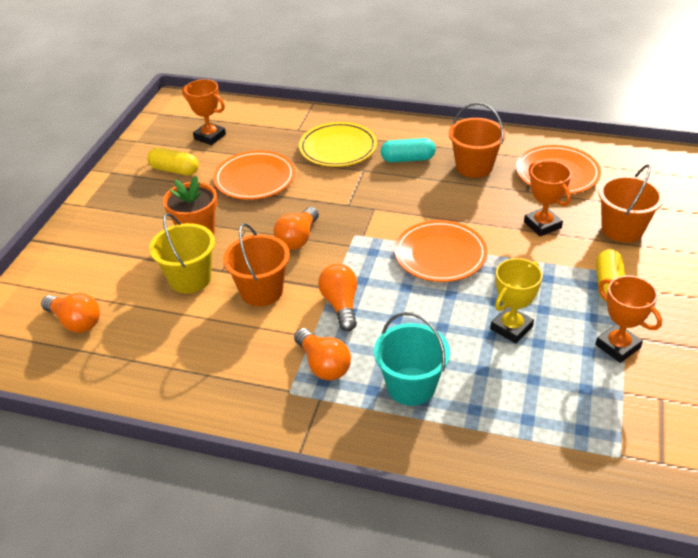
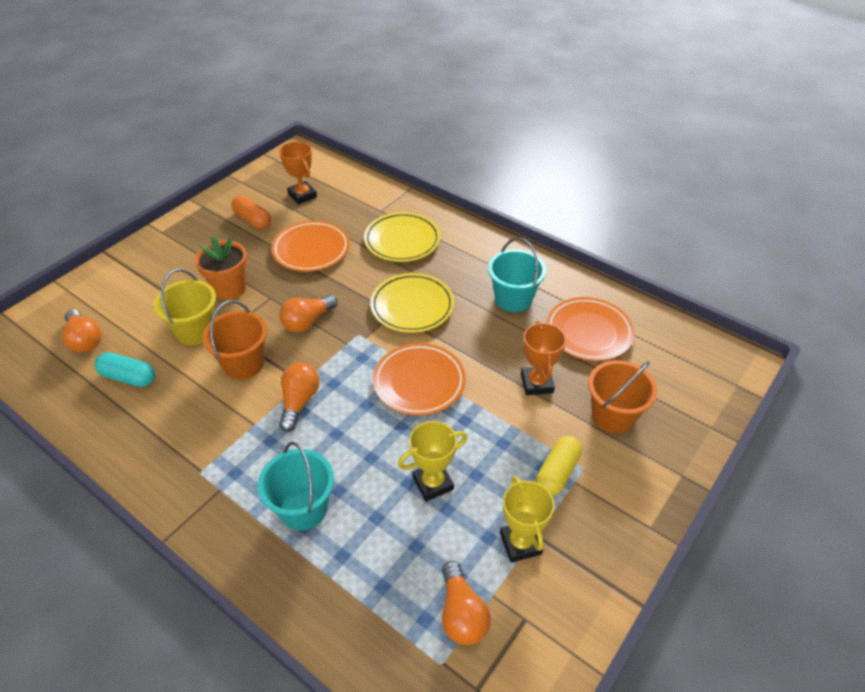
camera: 20 degrees right, 5 degrees up
yellow capsule [147,148,199,175] -> orange capsule [231,196,271,229]
orange light bulb [294,328,351,380] -> orange light bulb moved to [442,561,491,645]
turquoise capsule [381,138,436,163] -> turquoise capsule moved to [95,353,155,387]
orange bucket [449,102,506,178] -> turquoise bucket [488,237,546,312]
orange trophy [595,275,662,363] -> yellow trophy [500,476,554,563]
none -> yellow plate [370,273,454,333]

